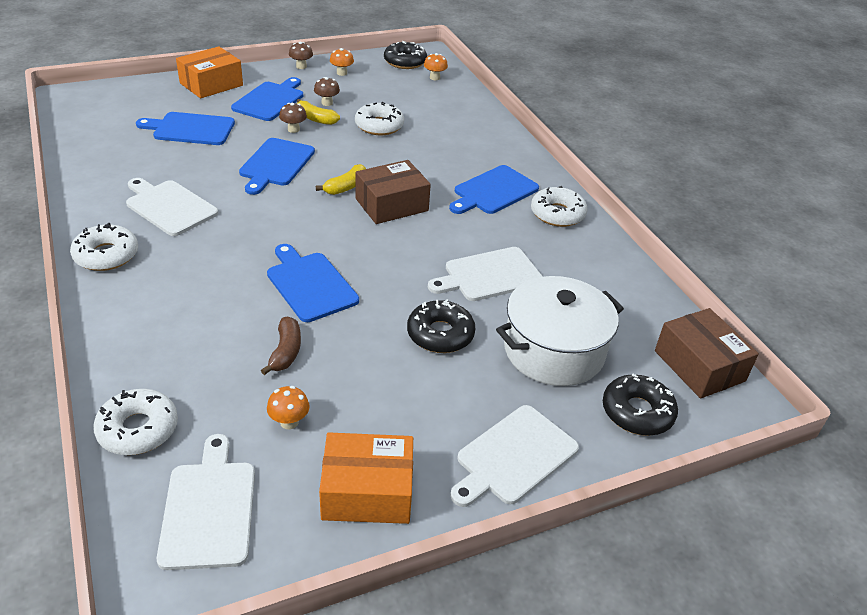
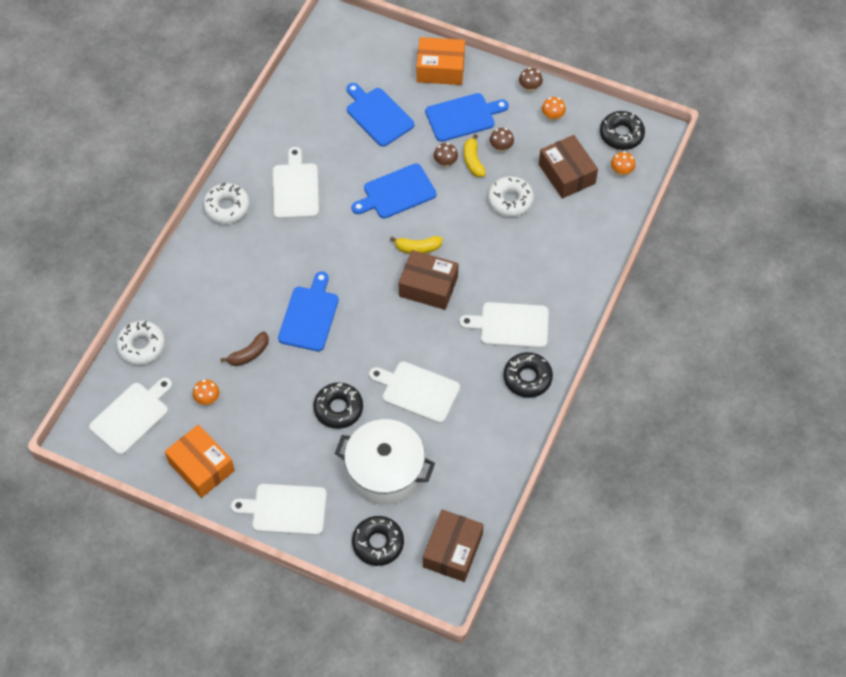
camera: 50 degrees right, 20 degrees up
blue cutting board [449,165,539,214] -> white cutting board [459,302,549,348]
white donut [531,186,588,227] -> black donut [504,352,553,398]
none -> brown box [539,135,598,199]

